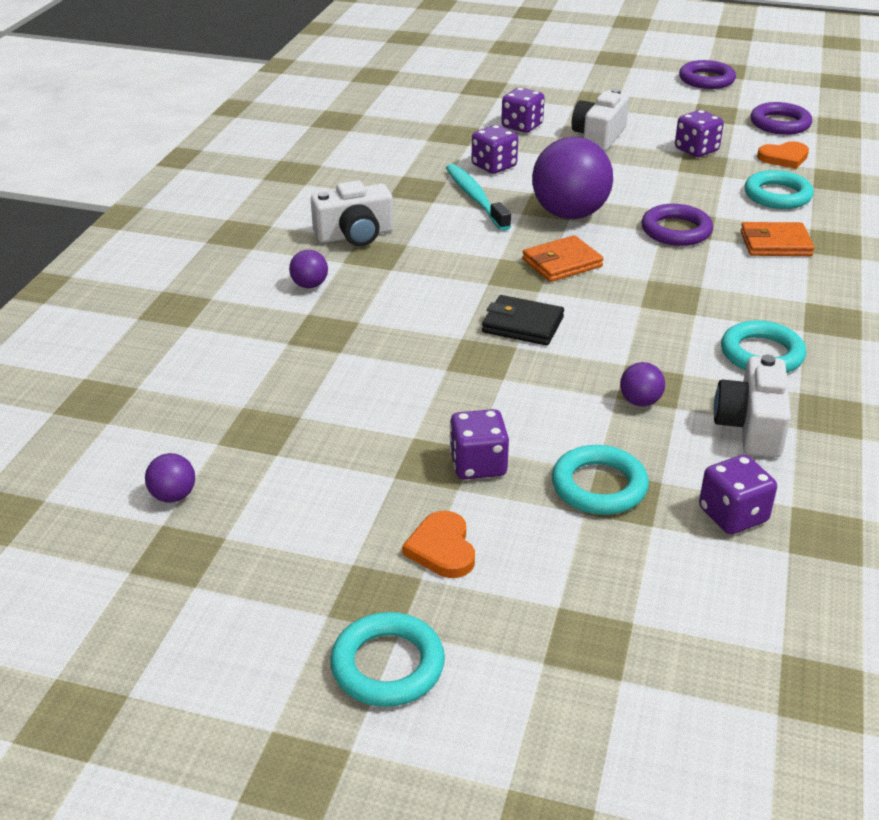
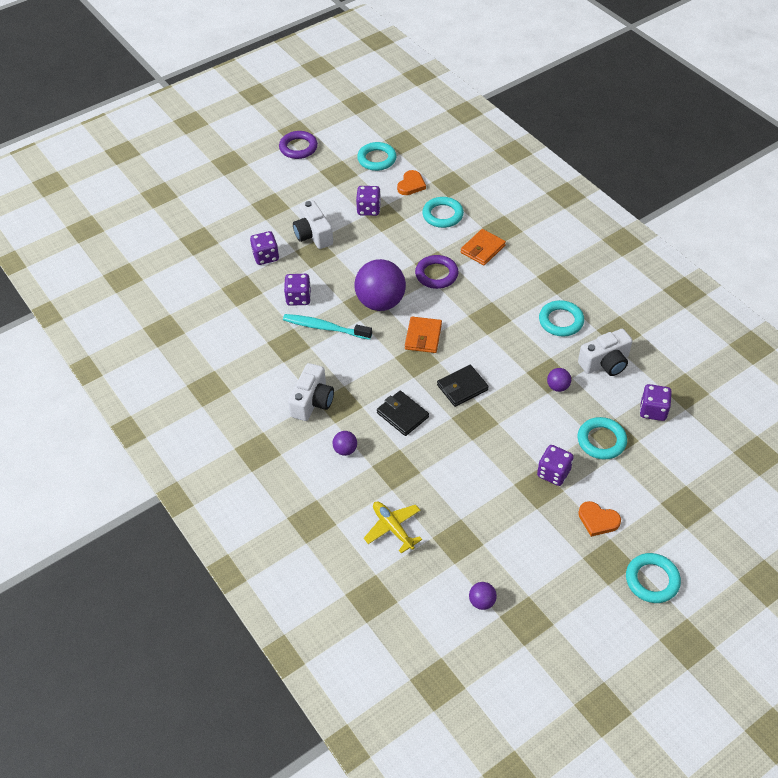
camera: 50 degrees left, 15 degrees up
white camera [714,354,791,458] -> white camera turned 75 degrees counterclockwise [578,329,632,376]
purple ring [751,102,812,135] -> turquoise ring [357,142,397,171]
none -> yellow plane [364,501,422,554]
none -> black wallet [377,391,429,436]

